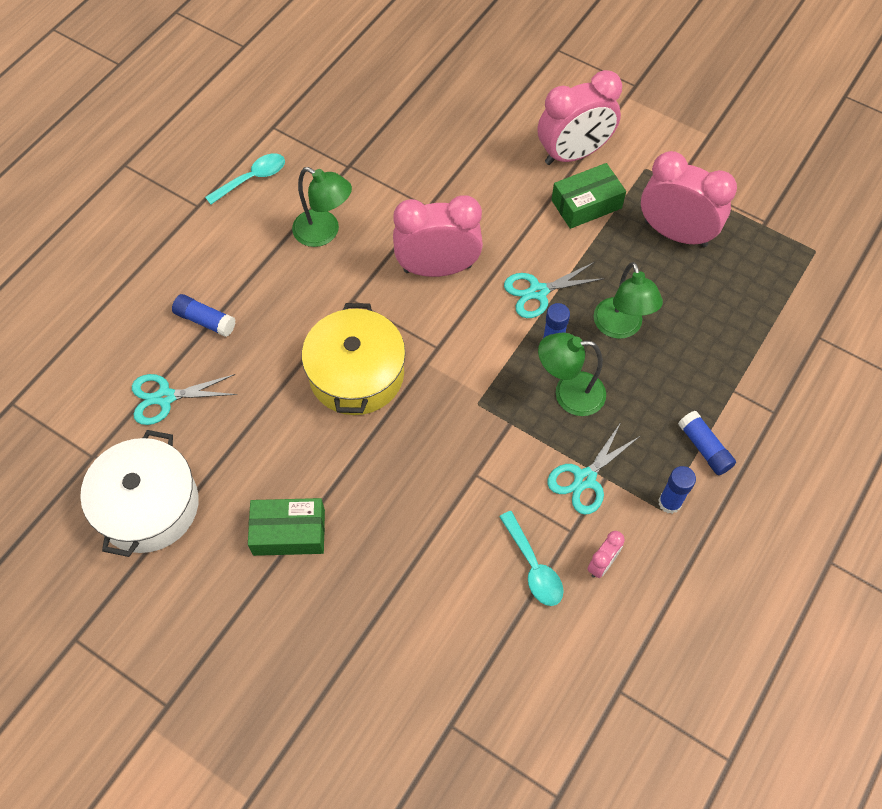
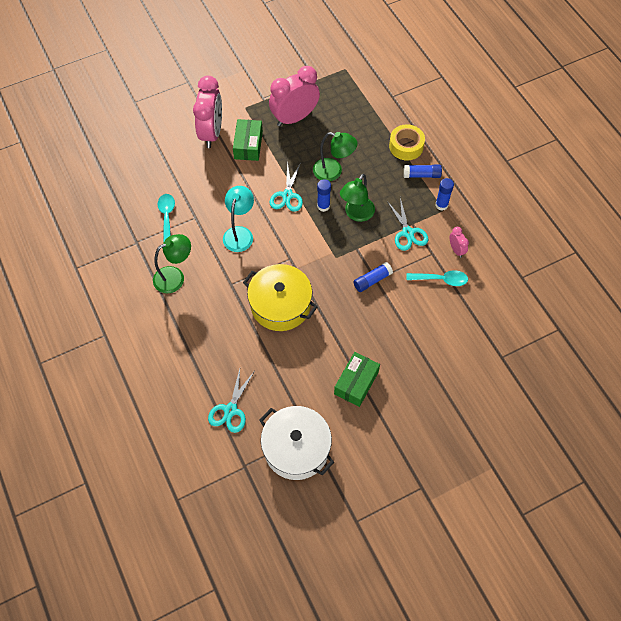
camera: 60 degrees left, 0 degrees up
blue glue stick [172,294,235,337] -> blue glue stick moved to [353,262,393,292]
turquoise spoon [205,154,285,204] -> turquoise spoon moved to [158,194,175,241]
pink clock [393,195,483,277] -> turquoise lamp [223,186,254,252]
none -> yellow tape [389,124,425,160]

